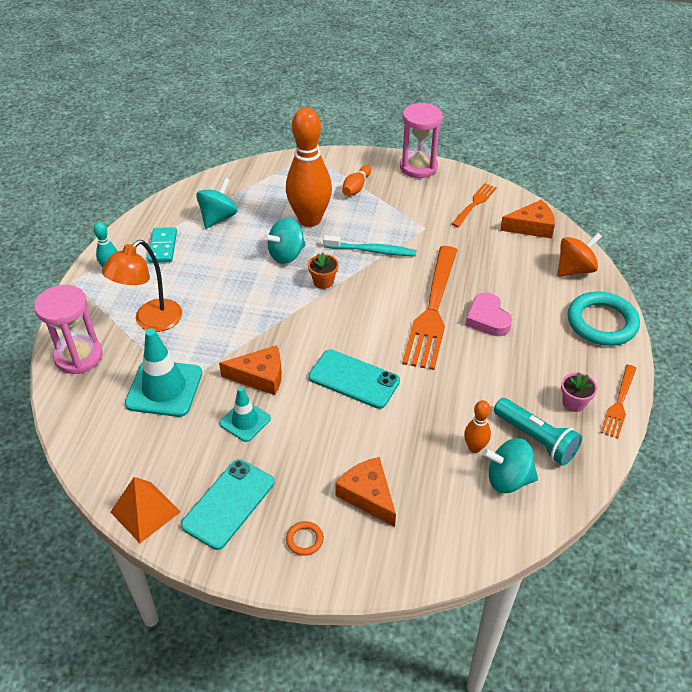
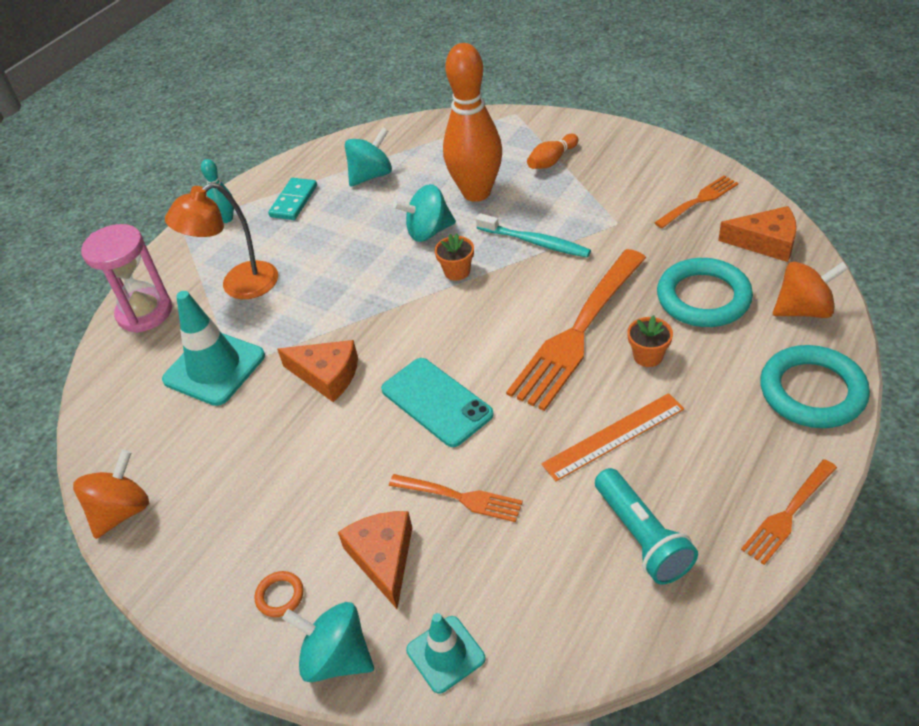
camera: 25 degrees right, 0 degrees up
orange pyramid [110,477,181,543] -> orange spinning top [73,450,149,539]
turquoise phone [181,459,274,550] -> none
turquoise traffic cone [219,387,271,442] -> turquoise traffic cone moved to [406,613,485,694]
pink hourglass [400,102,443,178] -> none
orange bowling pin [464,400,491,453] -> none
pink heart [465,293,512,336] -> orange flower pot [627,315,673,367]
turquoise spinning top [482,438,538,493] -> turquoise spinning top moved to [282,602,374,682]
pink flower pot [561,373,597,412] -> none
none -> orange fork [389,474,523,522]
none -> orange ruler [541,393,684,481]
none -> turquoise ring [657,258,753,327]

